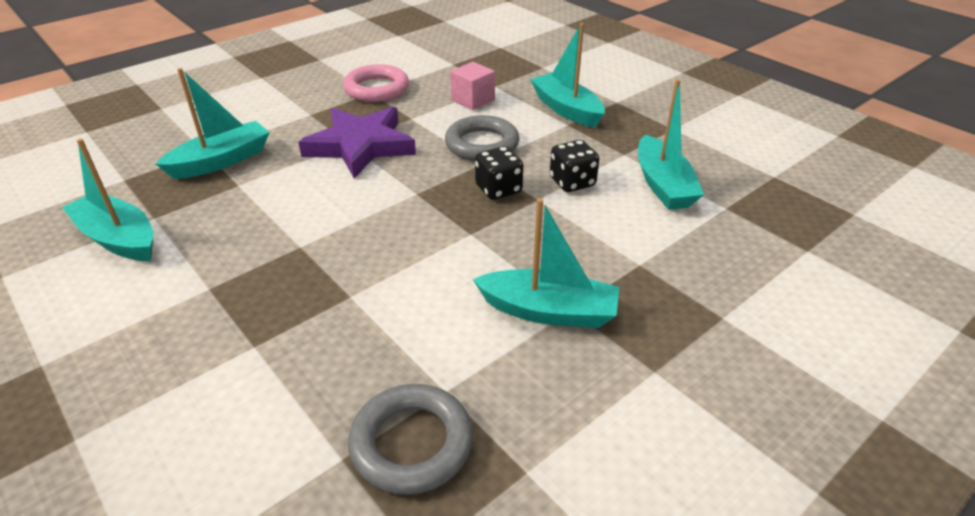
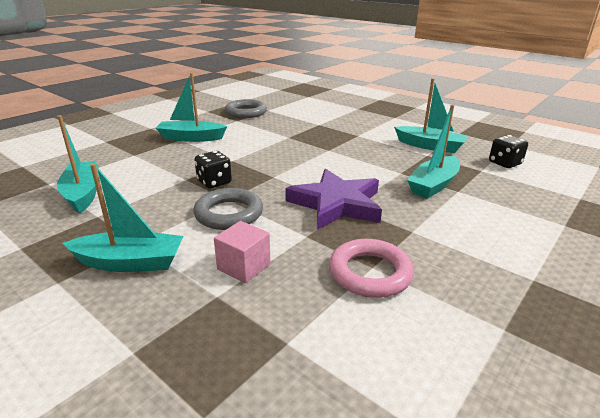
camera: 170 degrees right, 10 degrees down
turquoise boat [530,23,605,127] -> turquoise boat turned 45 degrees counterclockwise [63,163,183,272]
black dice [550,140,599,192] -> black dice moved to [489,135,528,168]

